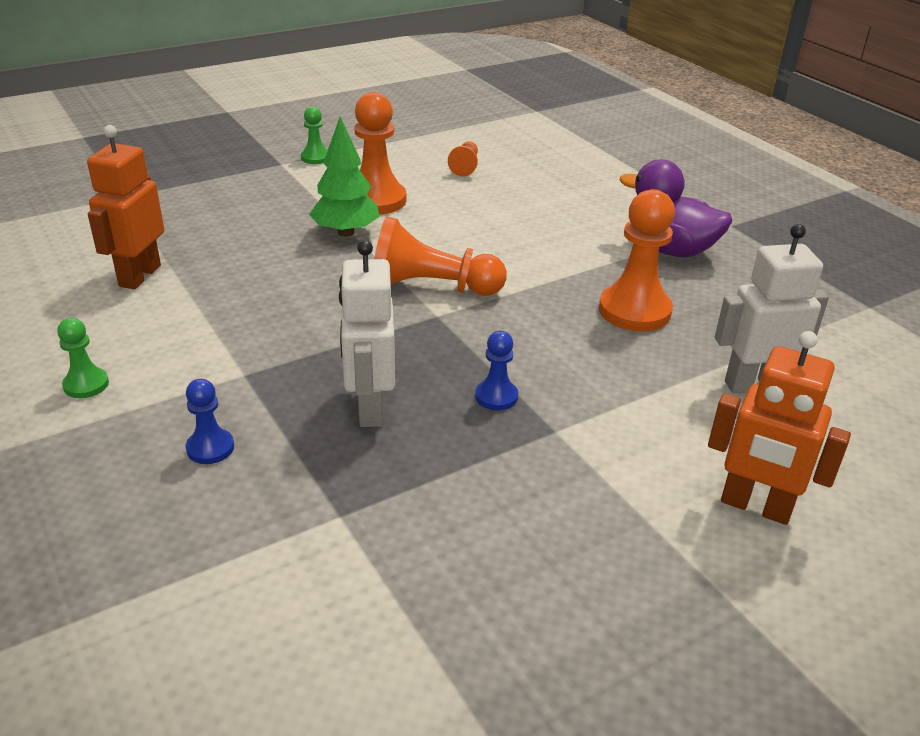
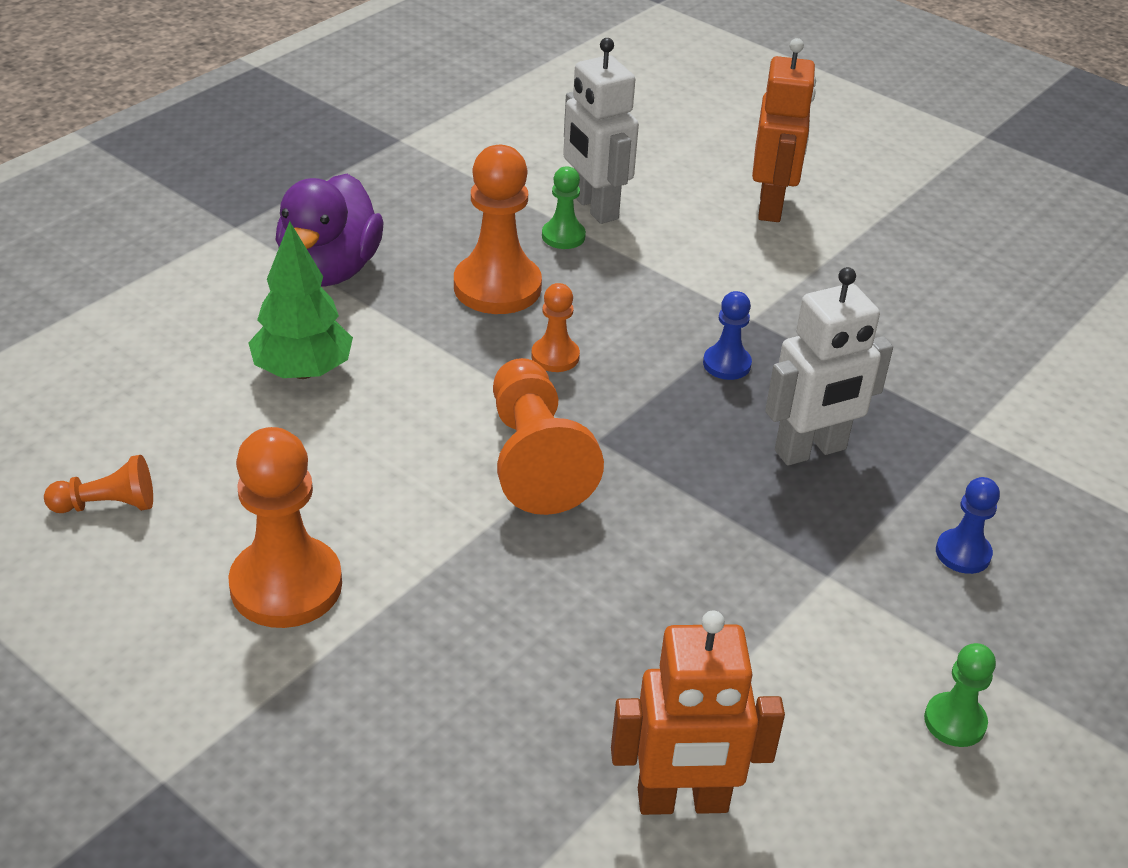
camera: 110 degrees left, 5 degrees up
green pawn [301,106,328,164] -> green pawn moved to [542,166,586,249]
green tree [309,116,380,237] -> green tree moved to [248,221,353,379]
none -> orange pawn [531,283,580,372]

